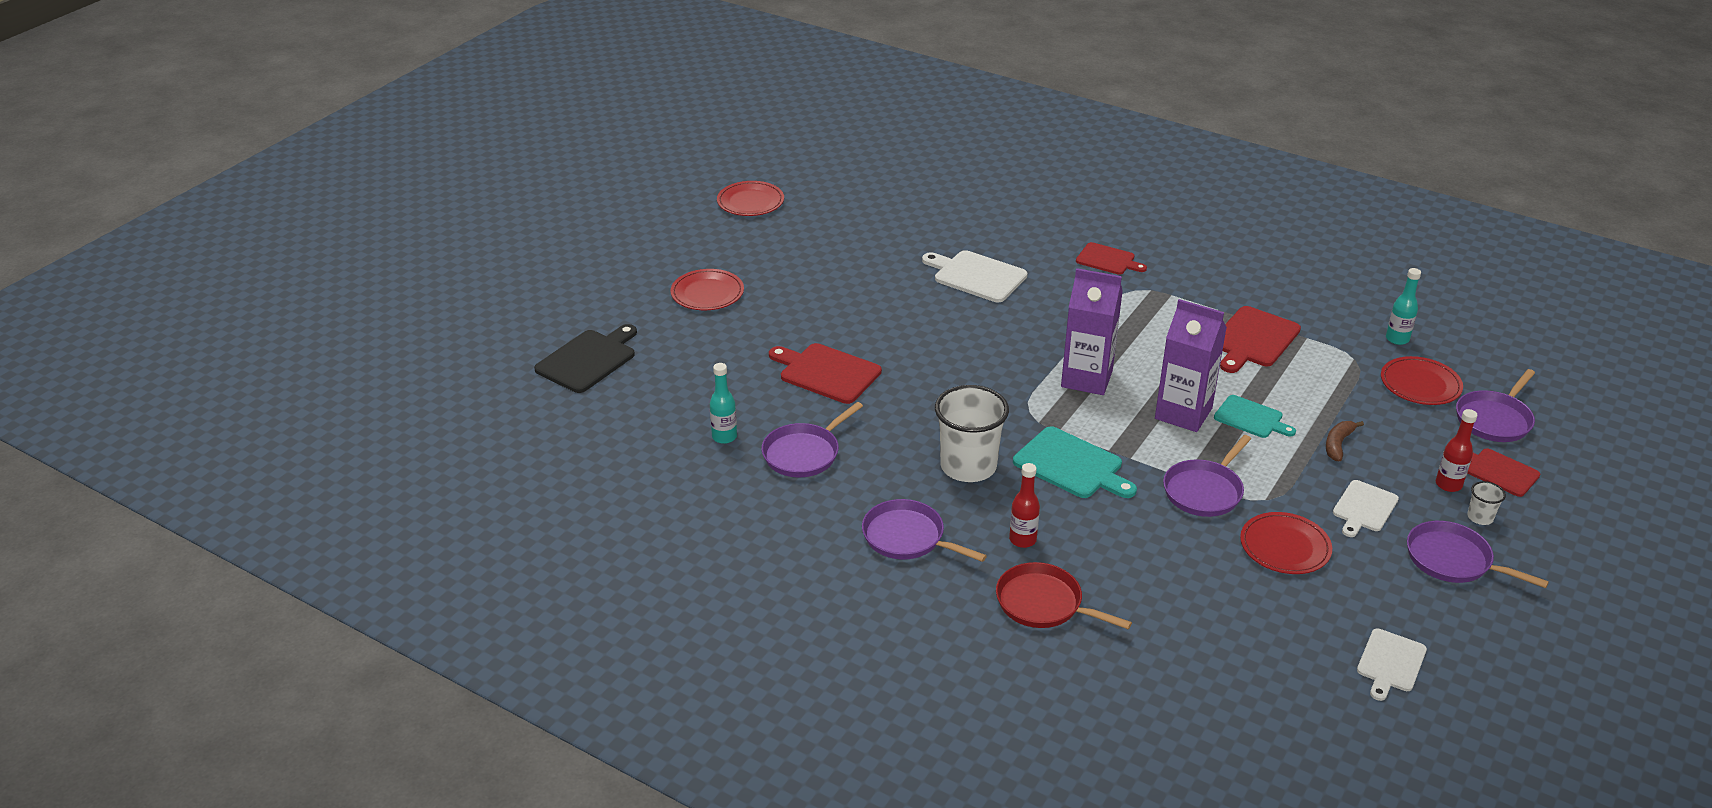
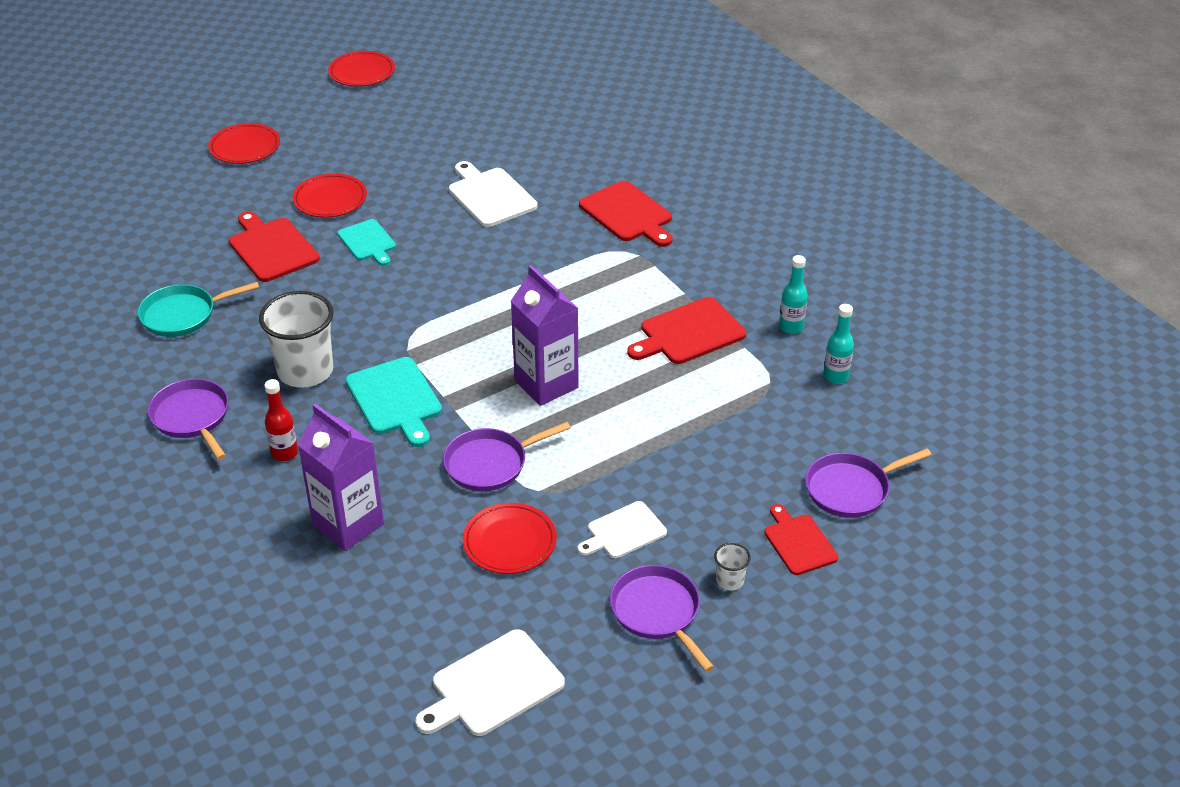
camera: 25 degrees right, 5 degrees up
black cutting board [534,324,637,393] -> none
turquoise bottle [710,363,737,444] -> turquoise bottle moved to [779,255,808,334]
purple pan [761,402,863,477] -> turquoise pan [138,282,259,337]
red pan [996,562,1132,629] -> none
purple carton [1061,268,1123,395] -> purple carton moved to [298,403,384,551]
red cutting board [1076,242,1147,275] -> red cutting board [579,181,673,247], size x1.52
turquoise cutting board [1214,395,1296,438] -> turquoise cutting board moved to [337,219,396,266]
brown banana [1326,421,1364,461] -> none
white cutting board [1357,628,1427,701] -> white cutting board [416,629,565,736], size x1.52
red plate [1381,356,1463,405] -> red plate moved to [293,173,367,218]
red bottle [1436,409,1477,492] -> none

